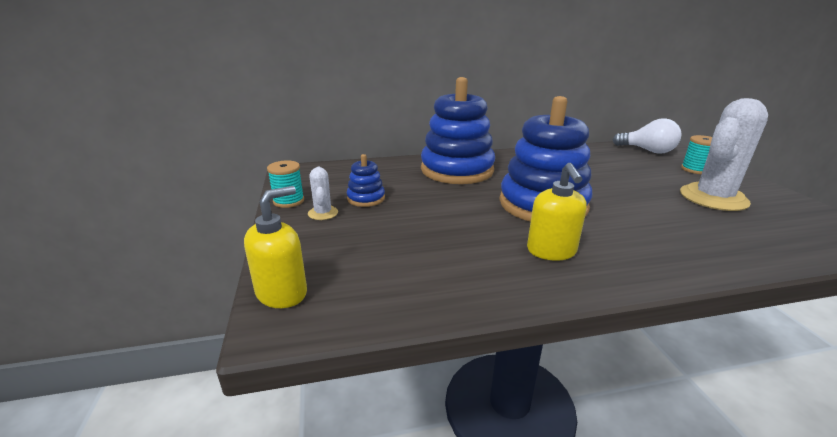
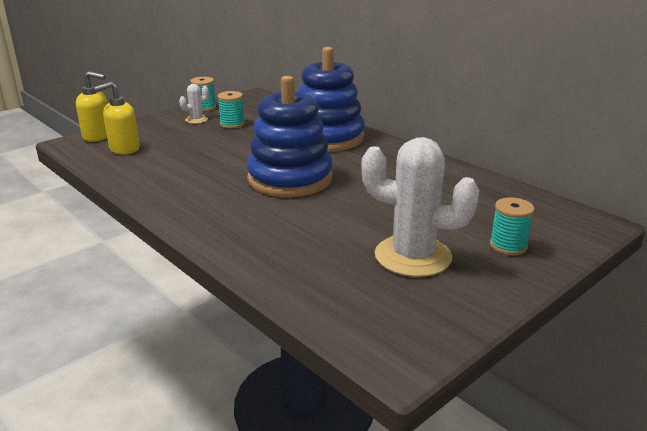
camera: 60 degrees right, 0 degrees up
blue stacking toy [347,154,385,207] -> turquoise spool [217,91,245,129]
yellow soap dispenser [527,163,587,261] -> yellow soap dispenser moved to [94,82,140,154]
white light bulb [613,118,682,154] -> none

